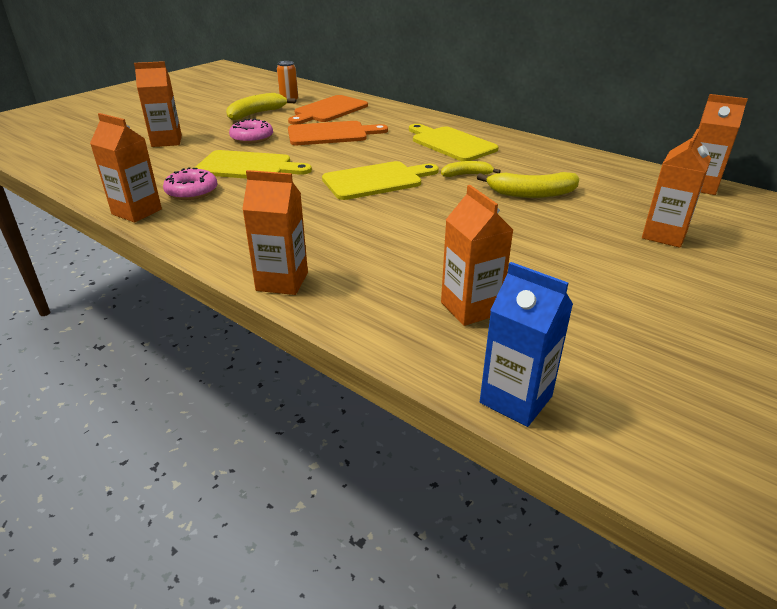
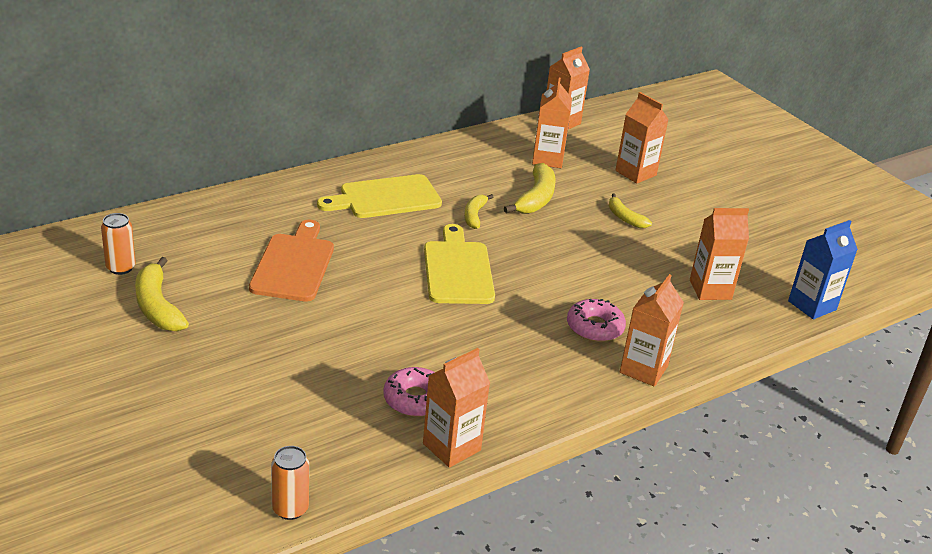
camera: 75 degrees left, 0 degrees up
orange carton [134,61,182,147] -> orange carton moved to [532,78,572,168]
yellow cutting board [195,150,312,179] -> none
pink donut [229,118,273,144] -> pink donut moved to [567,299,626,342]
orange cutting board [288,95,368,125] -> none
none -> orange can [271,446,309,520]
none -> yellow banana [609,193,652,228]

